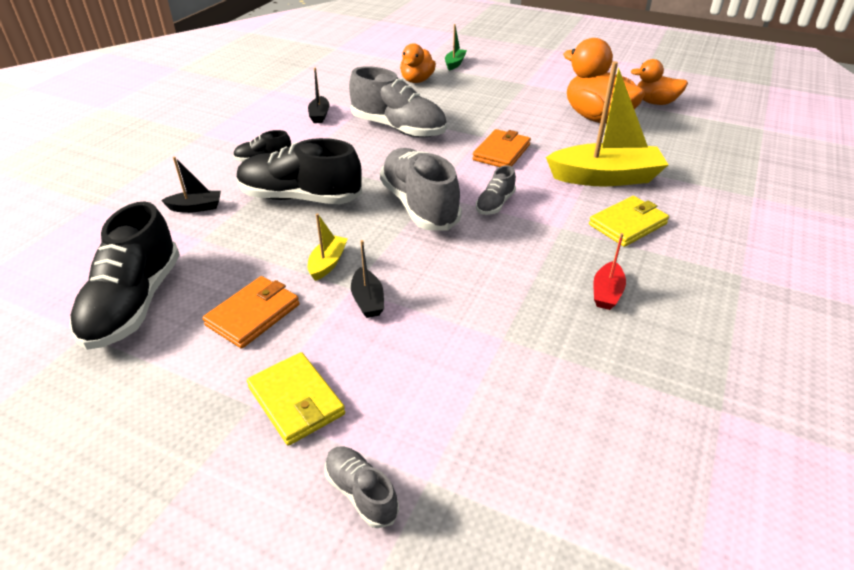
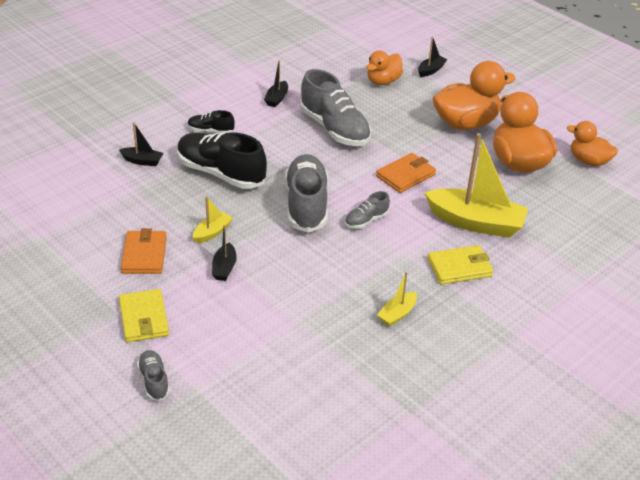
camera: 20 degrees right, 0 degrees up
black shoe [70,201,180,350] -> none
orange wallet [202,276,299,349] -> orange wallet turned 60 degrees counterclockwise [121,228,167,274]
green boat [445,24,467,70] -> black boat [418,37,448,77]
red boat [593,233,626,310] -> yellow boat [377,272,417,327]
none -> orange duck [433,61,516,130]

